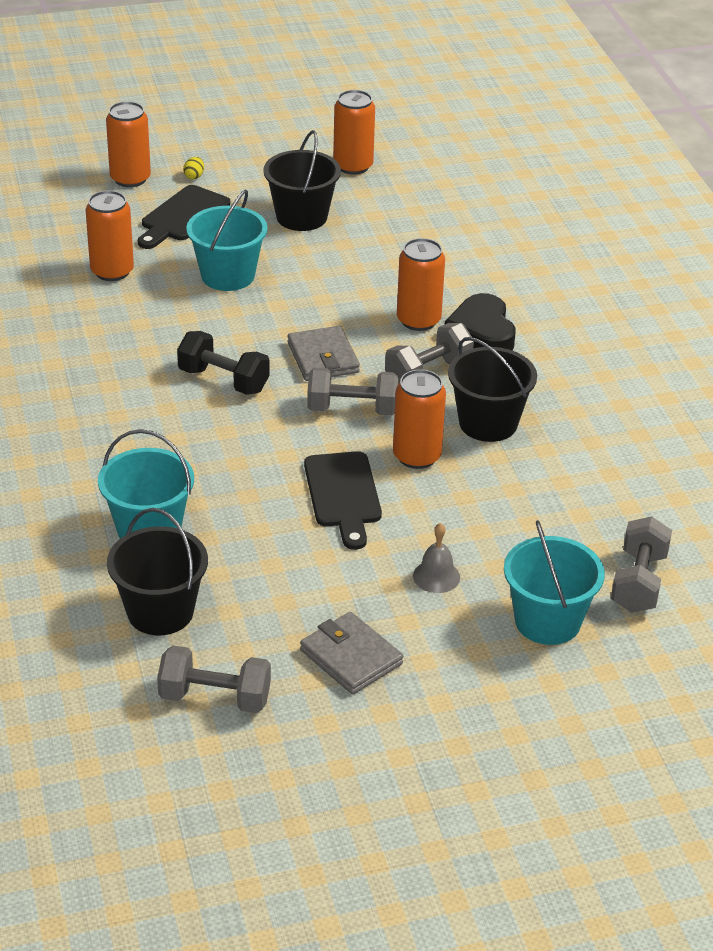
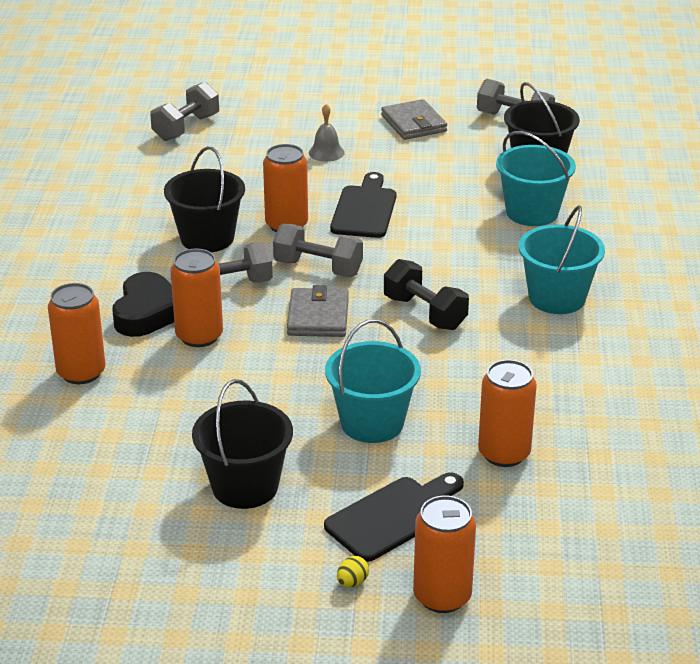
camera: 160 degrees left, 5 degrees down
orange can [333,90,375,175] -> orange can moved to [48,283,106,384]
turquoise bucket [504,520,605,645] -> turquoise bucket moved to [519,205,605,314]

